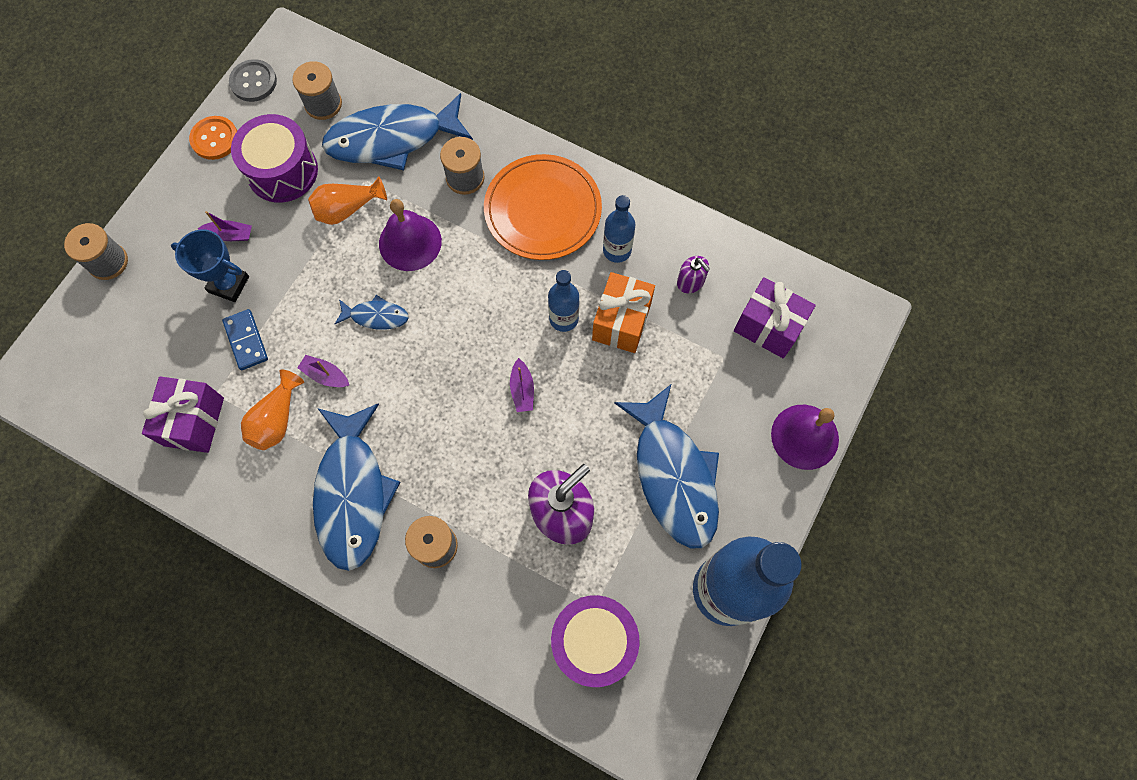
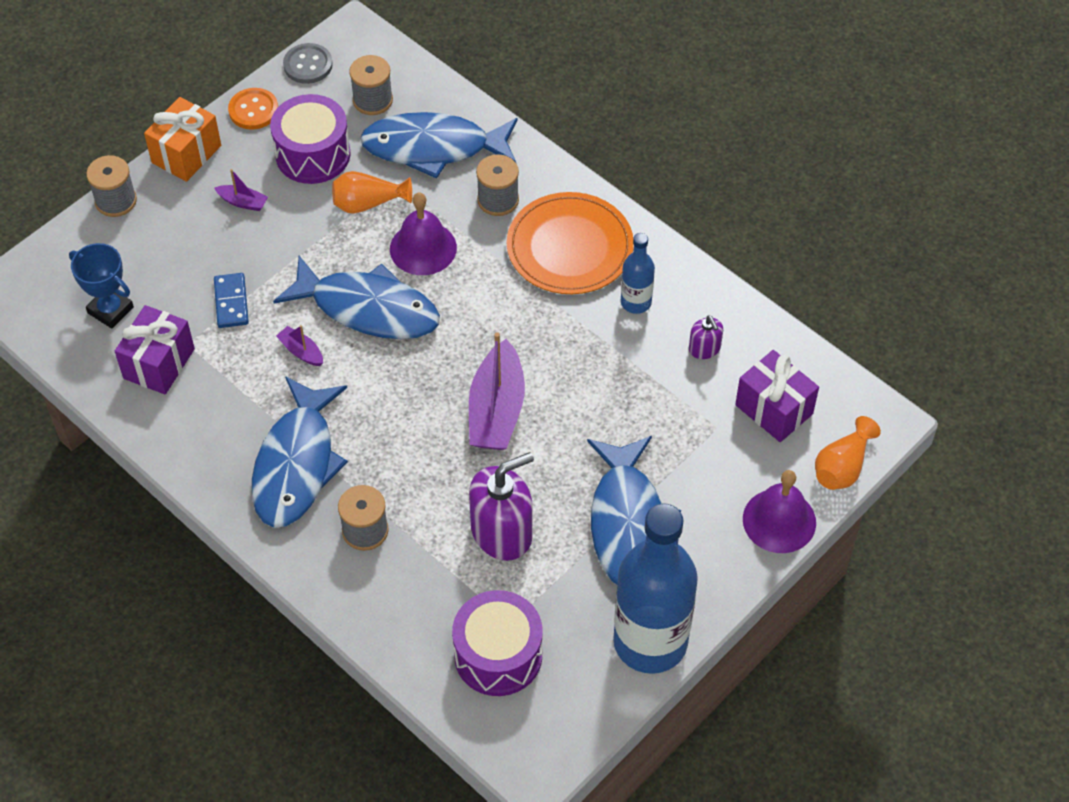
camera: 15 degrees right, 15 degrees down
blue trophy [171,229,249,302] -> blue trophy moved to [69,243,134,328]
orange vase [241,369,304,450] -> orange vase moved to [815,416,881,490]
blue fish [335,295,409,330] -> blue fish [273,256,440,339], size x2.15
purple boat [510,358,534,412] -> purple boat [469,332,525,450], size x2.16
blue bottle [548,270,579,332] -> none
orange gift [592,272,655,353] -> orange gift moved to [144,97,221,182]

